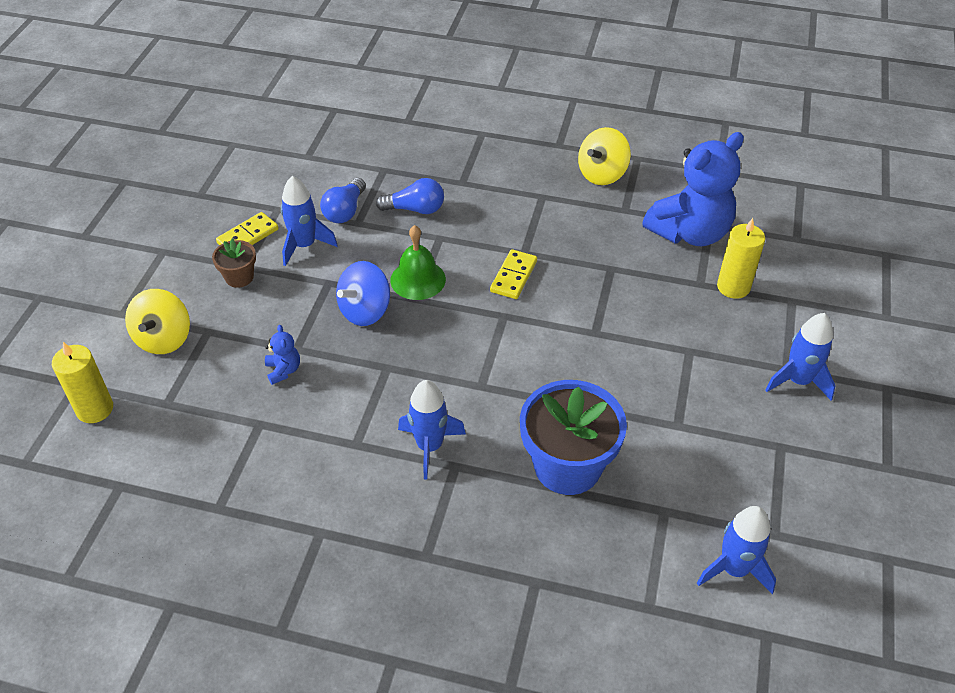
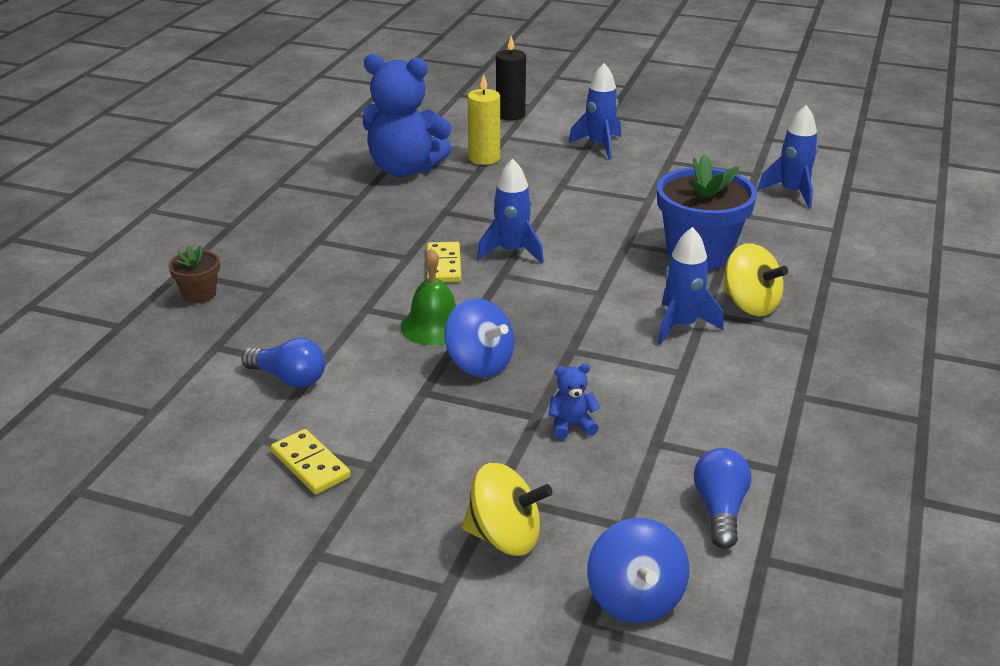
camera: 85 degrees left, 15 degrees down
yellow candle [52,342,113,423] -> blue spinning top [587,518,689,623]
brown flower pot [212,239,256,288] -> brown flower pot moved to [168,245,220,303]
blue rocket [281,176,338,266] -> blue rocket moved to [477,159,544,263]
blue light bulb [376,178,444,214] -> blue light bulb moved to [694,448,752,549]
yellow domino [490,249,537,299] -> yellow domino turned 60 degrees clockwise [427,242,461,282]
yellow spinning top [578,127,631,185] -> yellow spinning top moved to [723,243,788,316]
blue teddy bear [642,132,744,246] -> blue teddy bear turned 135 degrees clockwise [363,54,452,177]
none -> black candle [496,36,526,121]

